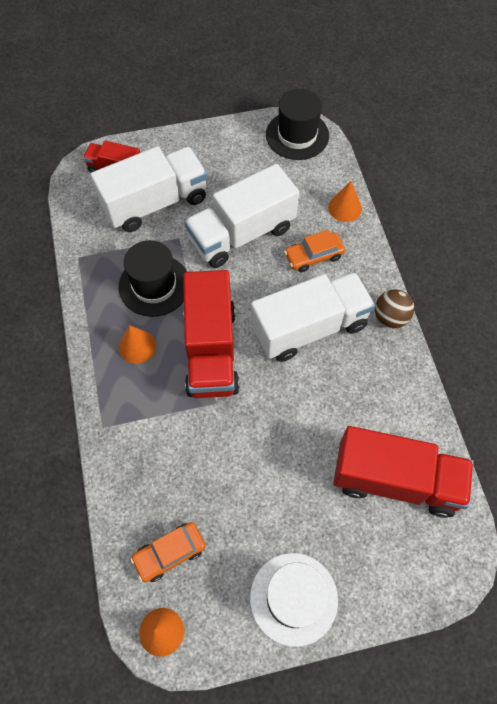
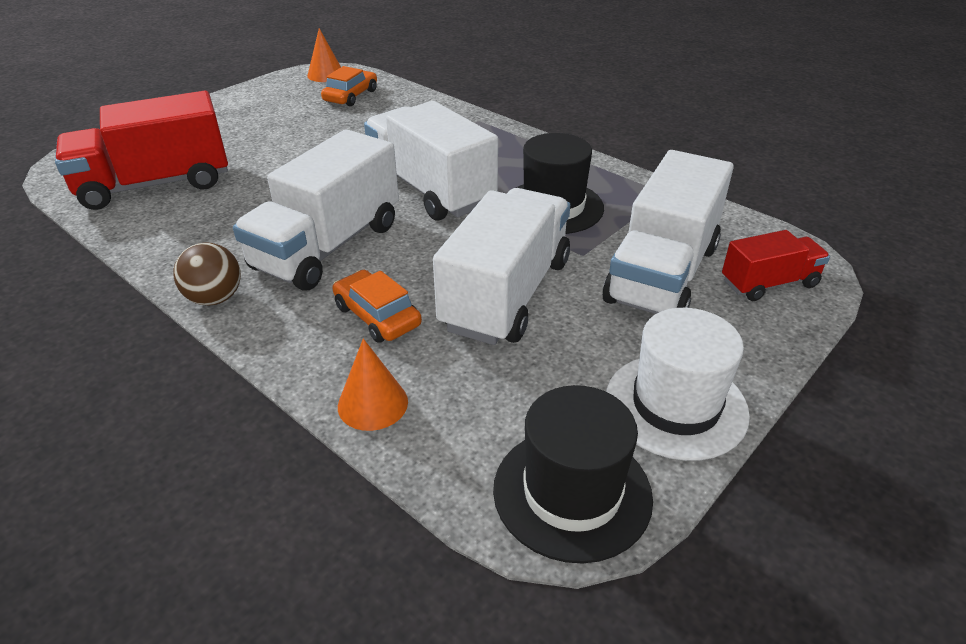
camera: 145 degrees right, 25 degrees down
orange cone [119,325,156,364] -> none
red truck [183,270,240,398] -> white truck [364,101,498,221]
white hat [250,553,338,647] -> white hat moved to [606,308,750,461]
orange car [284,230,345,272] -> orange car turned 75 degrees counterclockwise [332,270,422,343]

